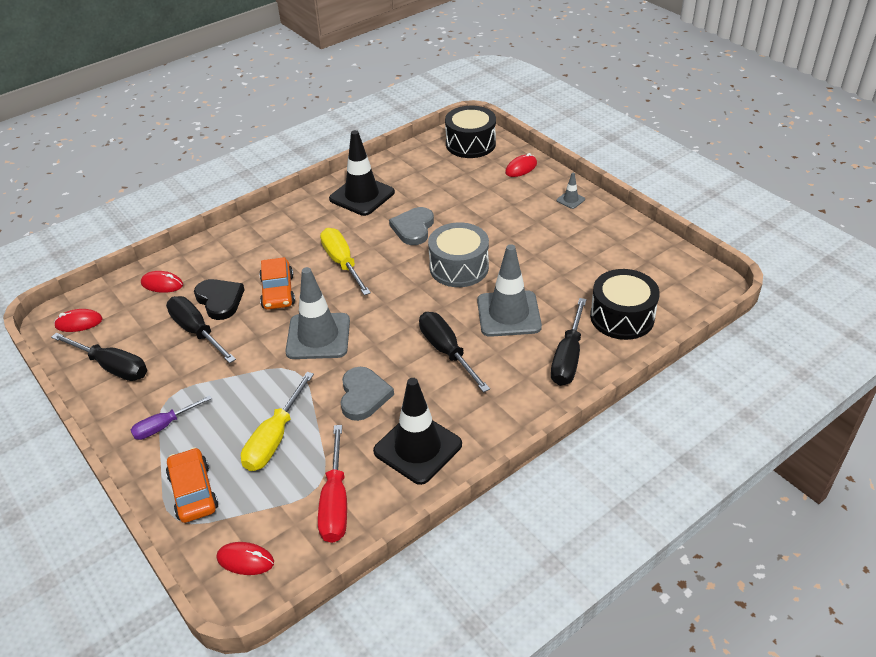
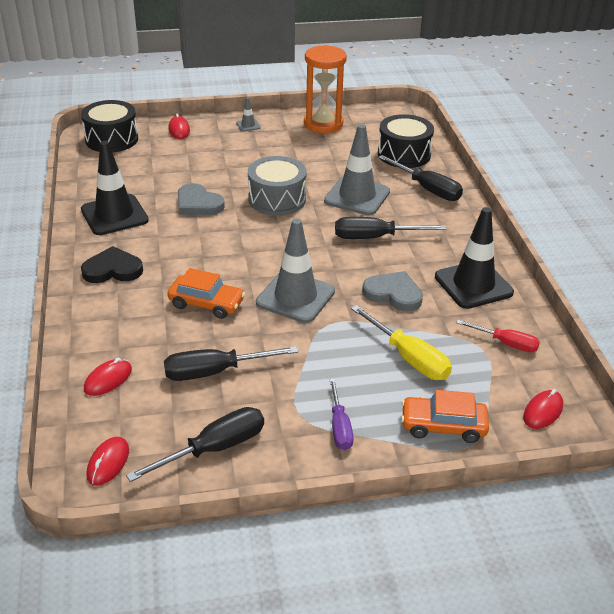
camera: 65 degrees left, 5 degrees down
black heart [194,279,245,320] -> black heart moved to [81,246,143,283]
red screwdriver [318,425,347,543] -> red screwdriver [456,320,540,352], size x0.66
yellow screwdriver [320,228,371,295] -> none
none -> orange hourglass [304,45,347,133]

